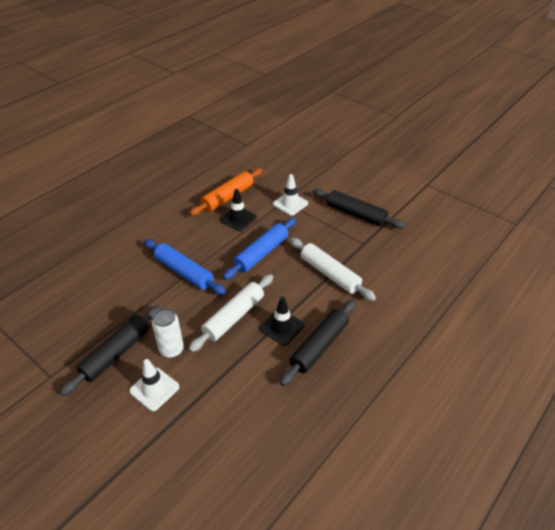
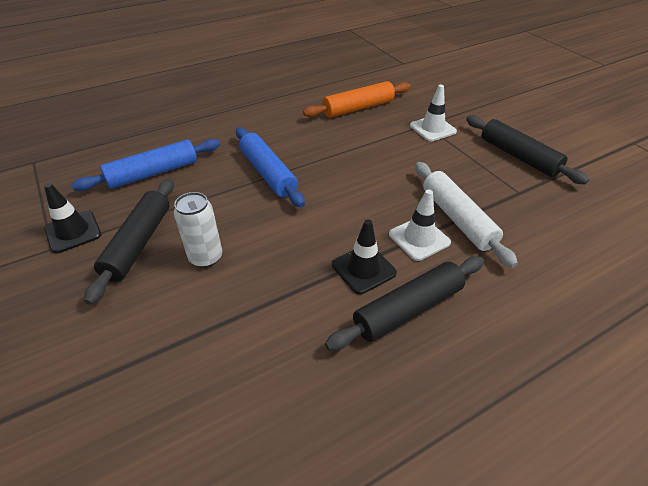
camera: 20 degrees right, 0 degrees up
black rolling pin [60,305,161,396] -> black rolling pin turned 45 degrees counterclockwise [84,179,174,305]
white traffic cone [129,359,179,411] -> white traffic cone moved to [389,189,451,261]
white rolling pin [189,274,273,352] -> none
black traffic cone [220,189,257,231] -> black traffic cone moved to [44,183,102,254]
blue rolling pin [223,218,296,280] -> blue rolling pin moved to [71,139,220,191]

